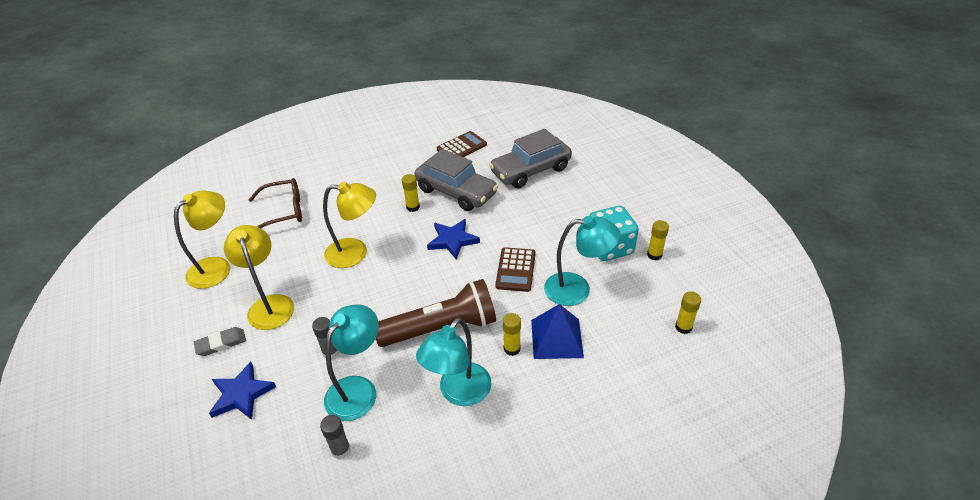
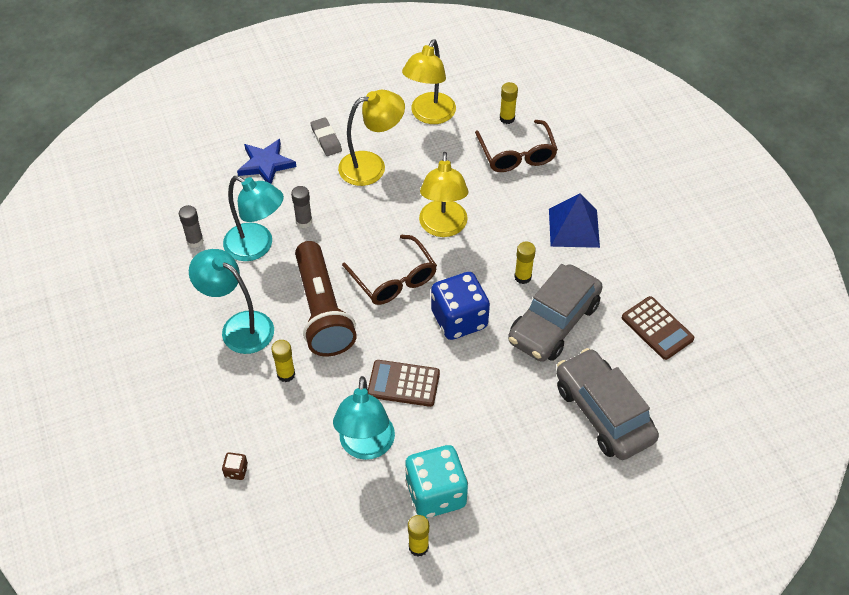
camera: 90 degrees right, 10 degrees up
yellow lamp [174,190,230,289] -> yellow lamp turned 75 degrees clockwise [402,39,456,124]
blue star [427,219,480,260] -> blue dice [431,272,490,340]
blue pyramid [531,304,584,359] -> blue pyramid moved to [549,194,600,248]
yellow glue stick [675,291,701,334] -> yellow glue stick moved to [500,82,518,124]
none -> brown dice [222,452,248,480]
none -> brown glasses [342,235,437,305]

